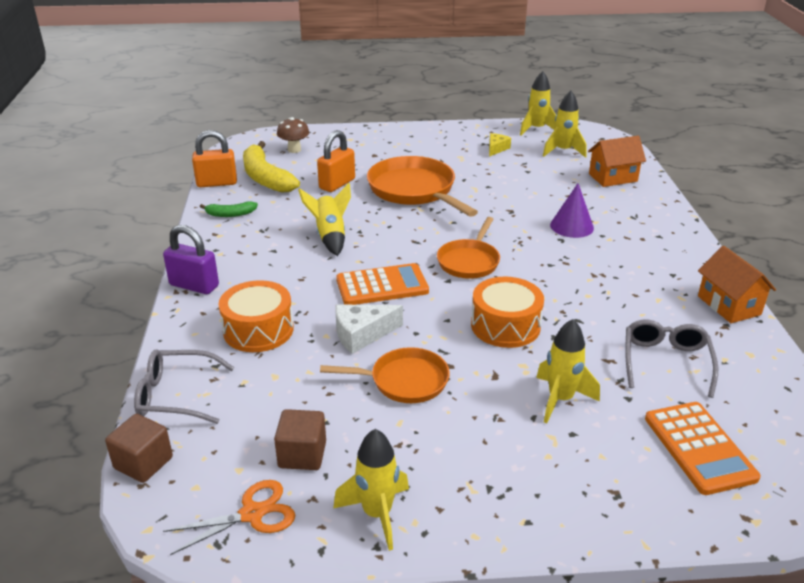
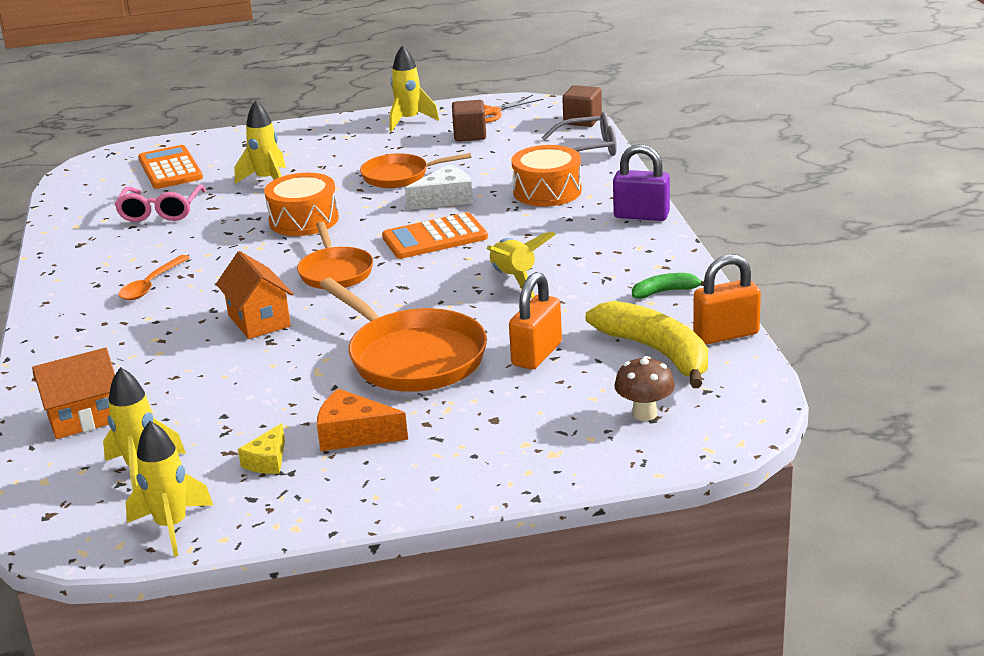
camera: 175 degrees right, 5 degrees down
orange pan [437,217,500,279] -> orange pan turned 150 degrees clockwise [297,222,373,289]
purple cone [550,183,594,238] -> none
grey glasses [625,320,718,398] -> pink glasses [115,184,206,222]
orange house [698,246,776,323] -> orange house moved to [216,251,293,339]
none -> orange spoon [118,255,190,300]
none -> orange cheese [317,389,408,451]

